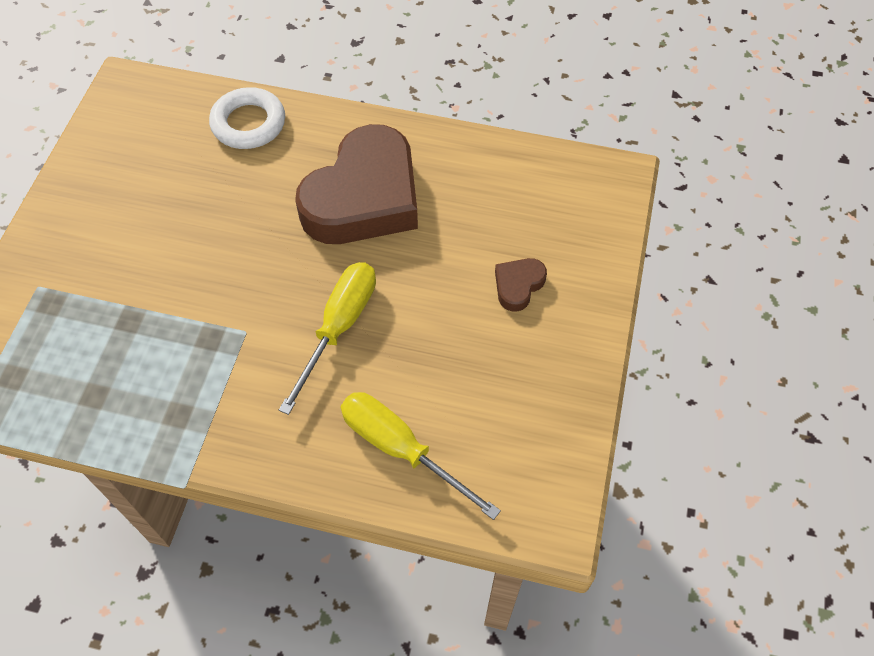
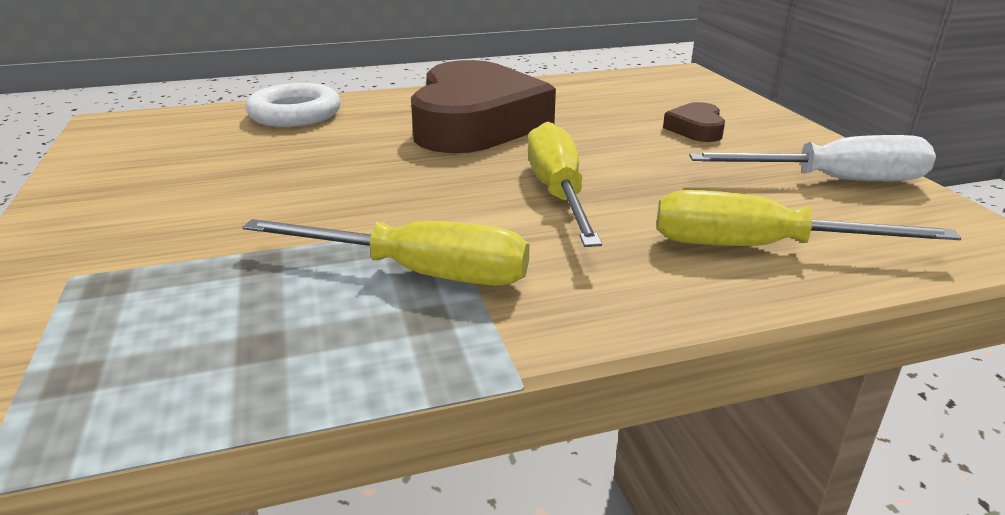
camera: 30 degrees left, 30 degrees down
none -> yellow screwdriver [243,219,530,286]
none -> white screwdriver [689,135,936,181]

